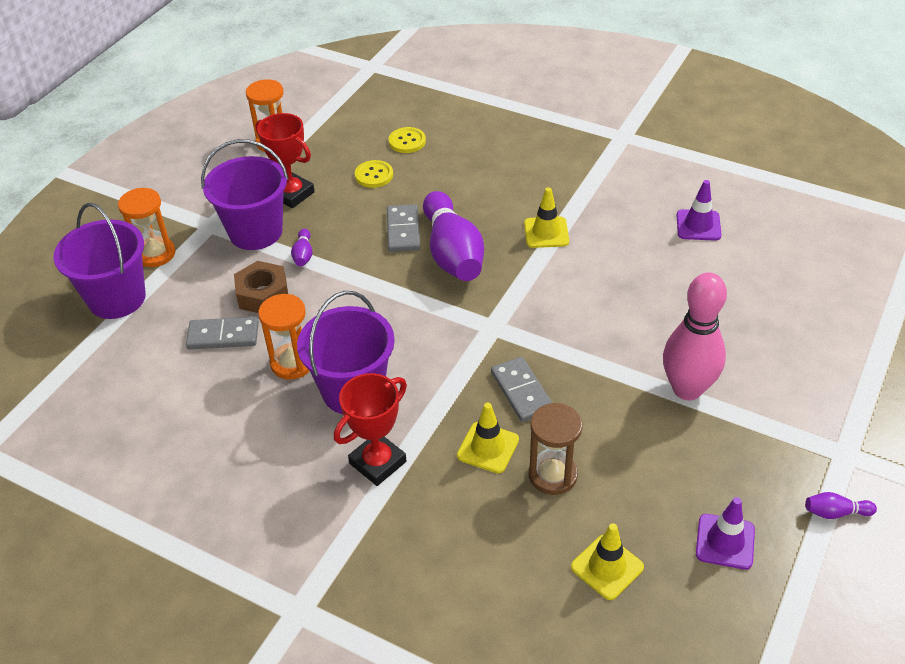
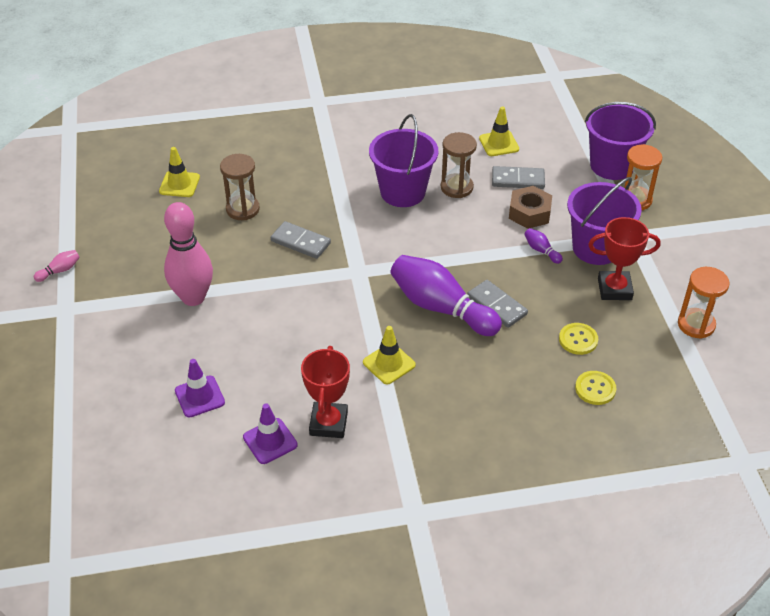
camera: 140 degrees right, 0 degrees up
grey domino [186,317,259,349] -> grey domino turned 45 degrees clockwise [492,166,545,189]
orange hourglass [258,294,310,380] -> brown hourglass [441,132,477,198]
red trophy [334,373,407,486] -> red trophy moved to [301,346,350,438]
yellow traffic cone [457,403,519,473] -> yellow traffic cone moved to [479,106,519,156]
purple traffic cone [696,497,755,570] -> purple traffic cone moved to [175,359,225,418]
purple bowling pin [805,492,877,519] -> pink bowling pin [34,250,80,282]

